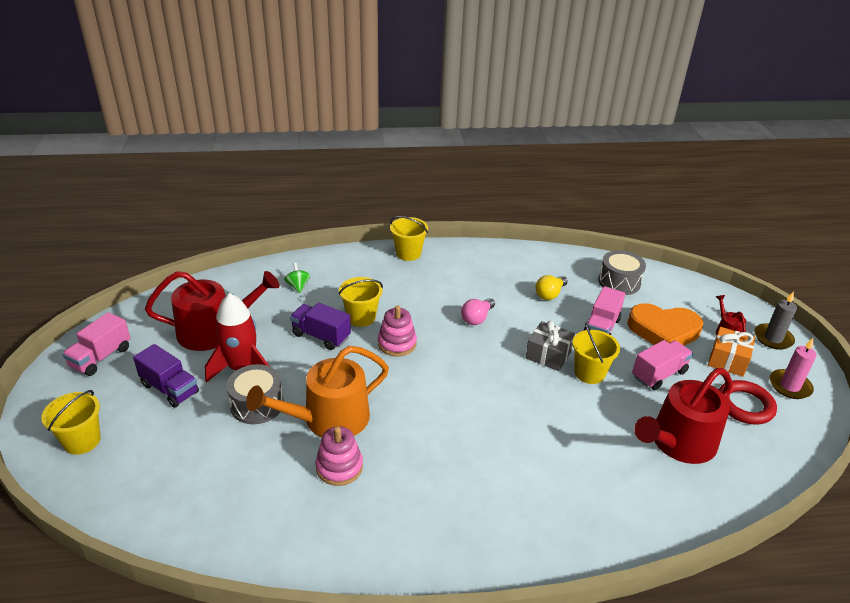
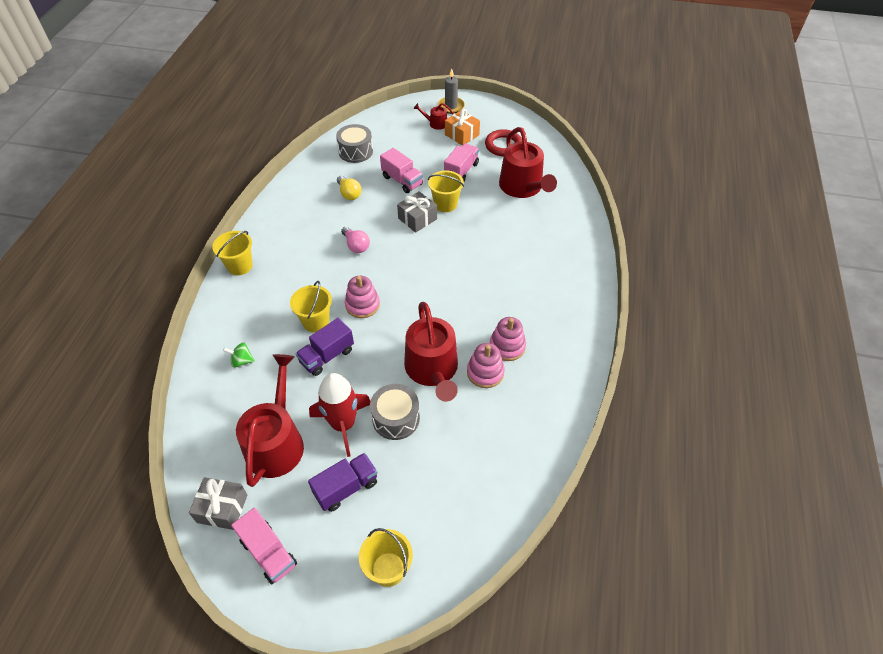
camera: 70 degrees left, 15 degrees up
orange watering can [246,346,389,437] -> red watering can [404,302,458,402]
orange heart [627,303,703,346] -> none
pink truck [632,340,693,390] -> pink truck turned 45 degrees clockwise [444,143,479,181]
pink candle [770,338,817,399] -> none
none -> grey gift [189,477,248,530]
none -> pink stacking toy [490,317,526,361]

